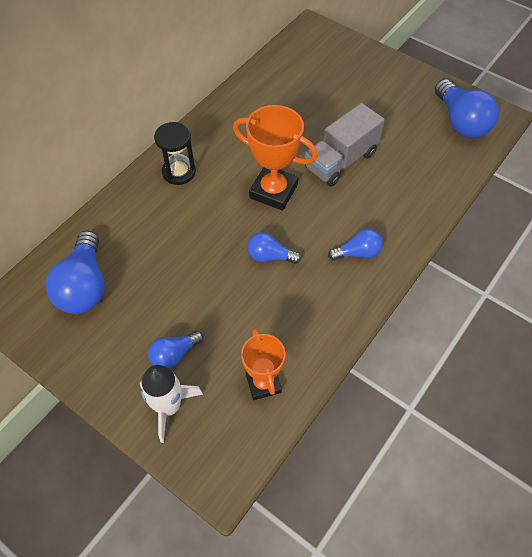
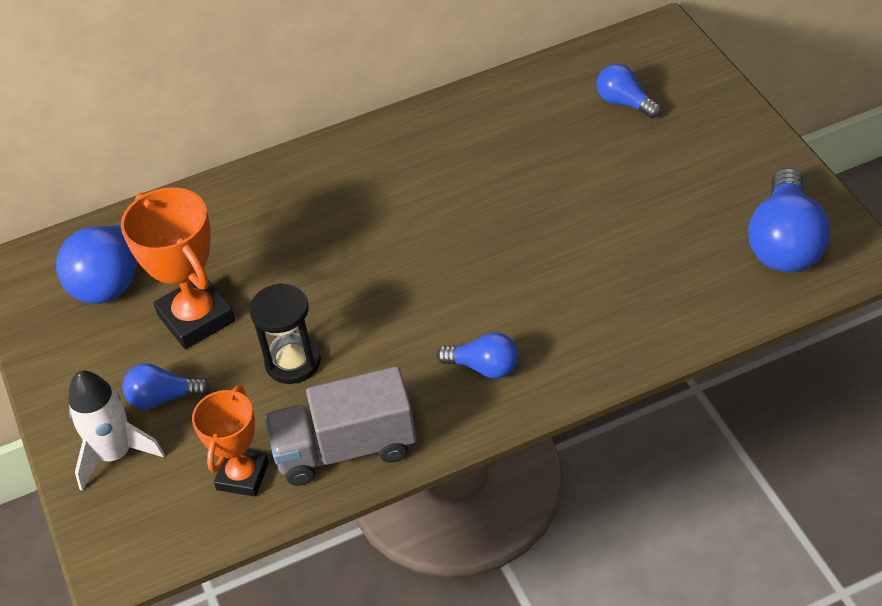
camera: 35 degrees right, 10 degrees down
black hourglass [154,122,196,185] -> black hourglass moved to [249,283,321,384]
orange trophy [233,105,318,211] -> orange trophy moved to [121,187,235,349]
blue light bulb [247,232,301,264] -> blue light bulb moved to [597,64,661,119]
grey truck [305,103,385,186] -> grey truck moved to [265,366,416,486]

